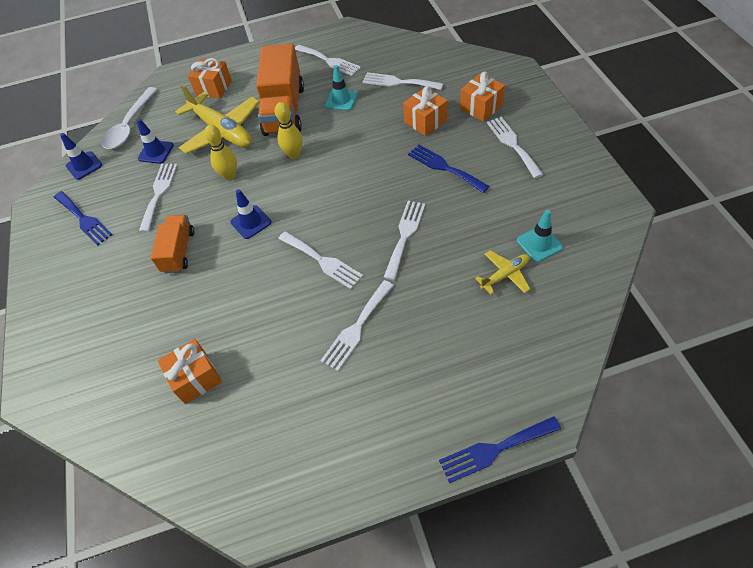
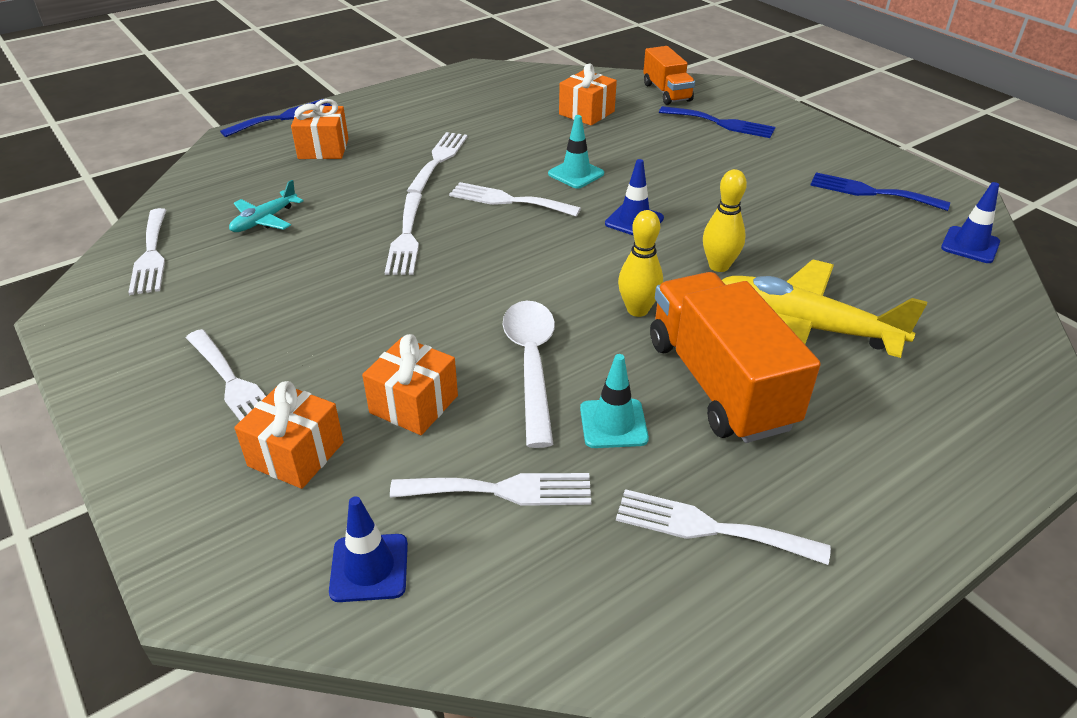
camera: 155 degrees right, 15 degrees down
white spoon [101,87,158,149] -> white spoon moved to [503,301,555,448]
blue traffic cone [137,119,174,164] -> blue traffic cone moved to [329,496,408,602]
white fork [139,164,178,232] -> white fork moved to [128,208,166,295]
orange truck [151,215,195,274] -> orange truck moved to [643,46,695,105]
orange gift [188,58,232,99] -> orange gift moved to [291,99,348,159]
blue fork [408,145,489,193] -> blue fork moved to [659,106,775,138]
yellow plane [475,250,530,294] -> turquoise plane [229,180,303,232]
turquoise traffic cone [517,210,563,262] -> turquoise traffic cone moved to [548,115,604,189]

